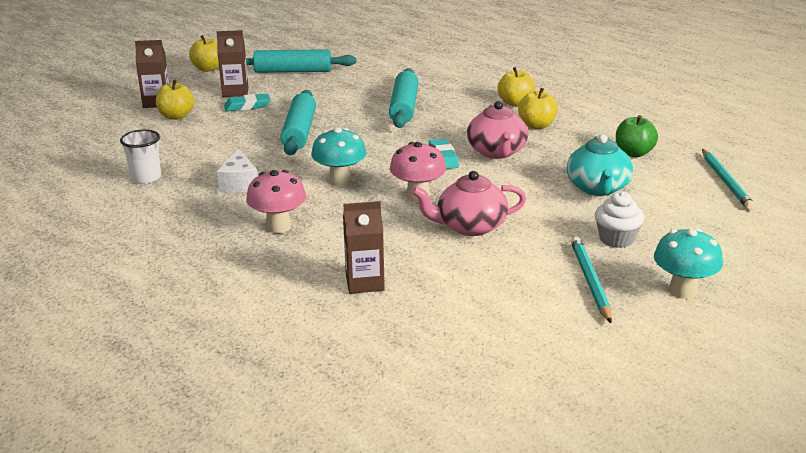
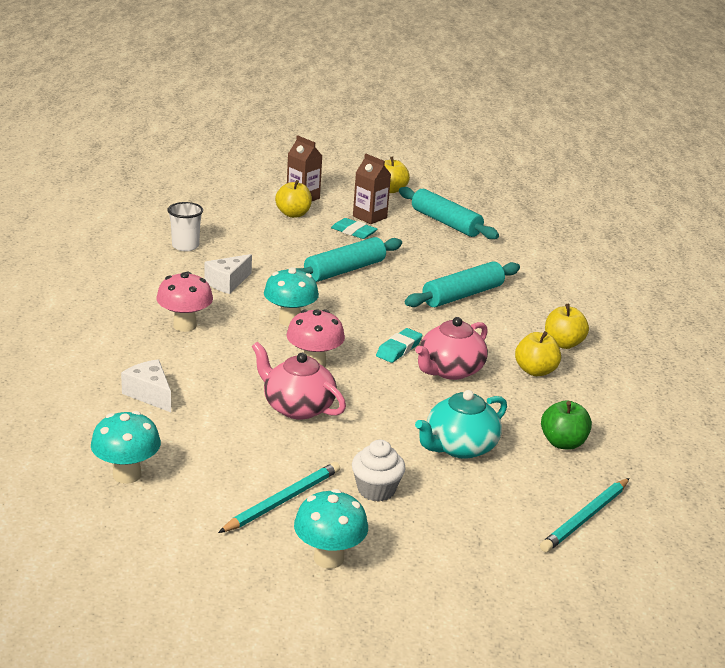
camera: 45 degrees right, 0 degrees up
brown carton [343,201,385,294] -> white cheese [121,359,171,412]
none -> turquoise mushroom [91,411,161,484]

